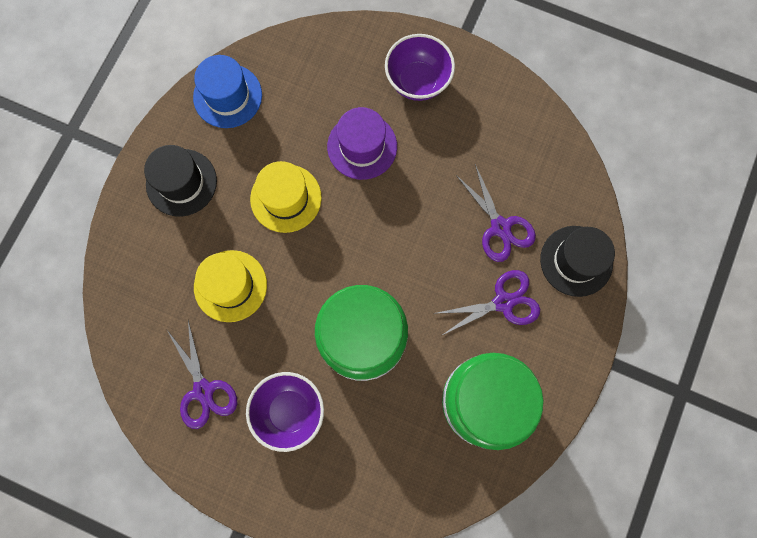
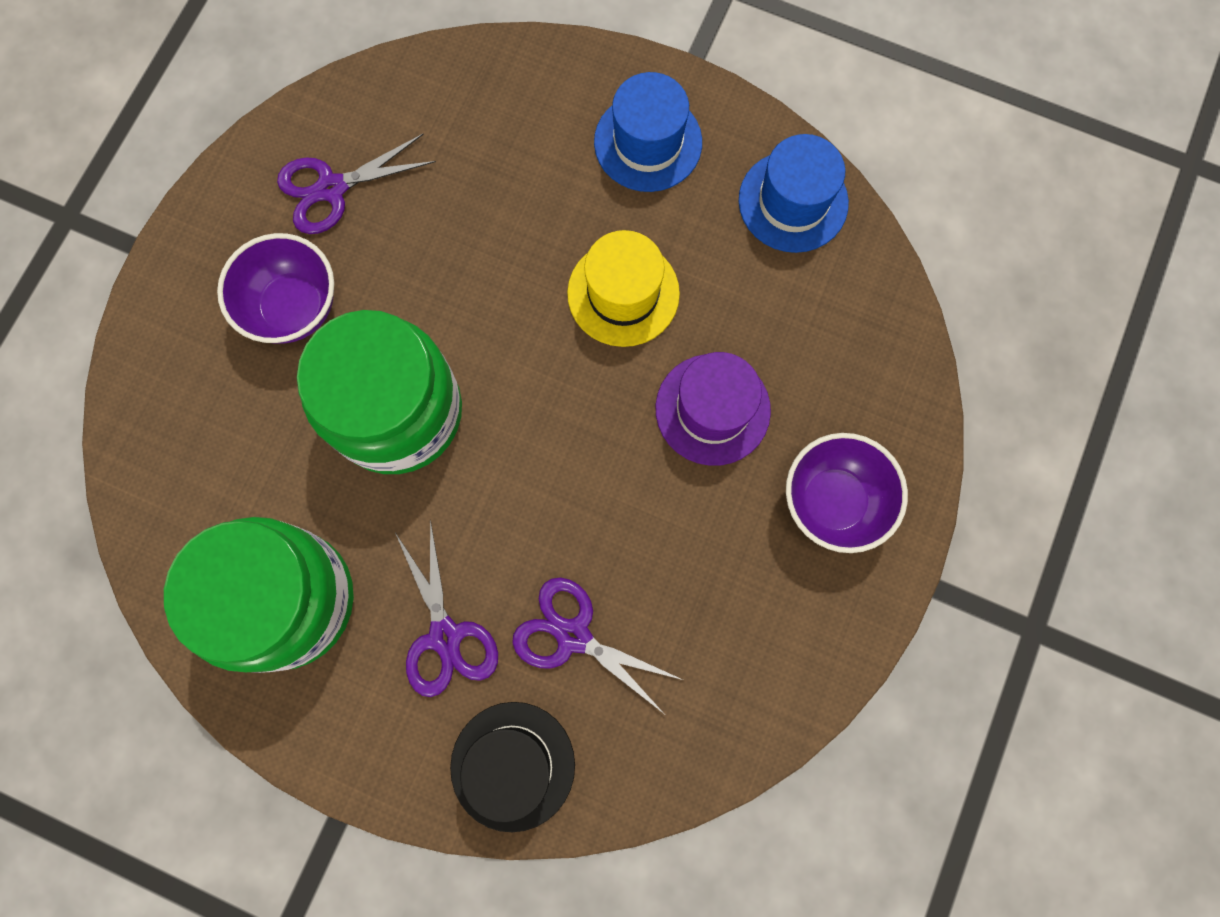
camera: 90 degrees right, 0 degrees up
black hat [144,145,217,217] -> blue hat [594,72,702,192]
yellow hat [194,250,267,322] -> none
purple scissors [456,164,536,262] -> purple scissors turned 60 degrees clockwise [512,577,683,713]

